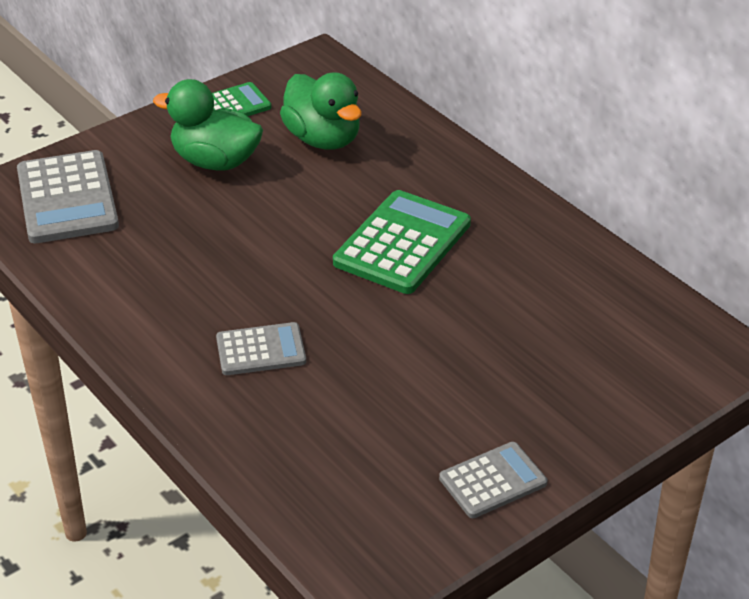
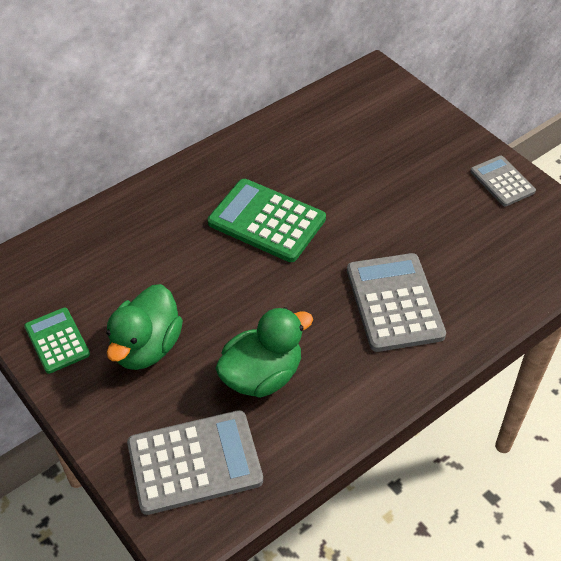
camera: 90 degrees left, 10 degrees up
grey calculator [216,322,306,375] -> grey calculator [347,253,446,352], size x1.69
green duck [280,72,362,150] -> green duck moved to [215,307,313,398]

